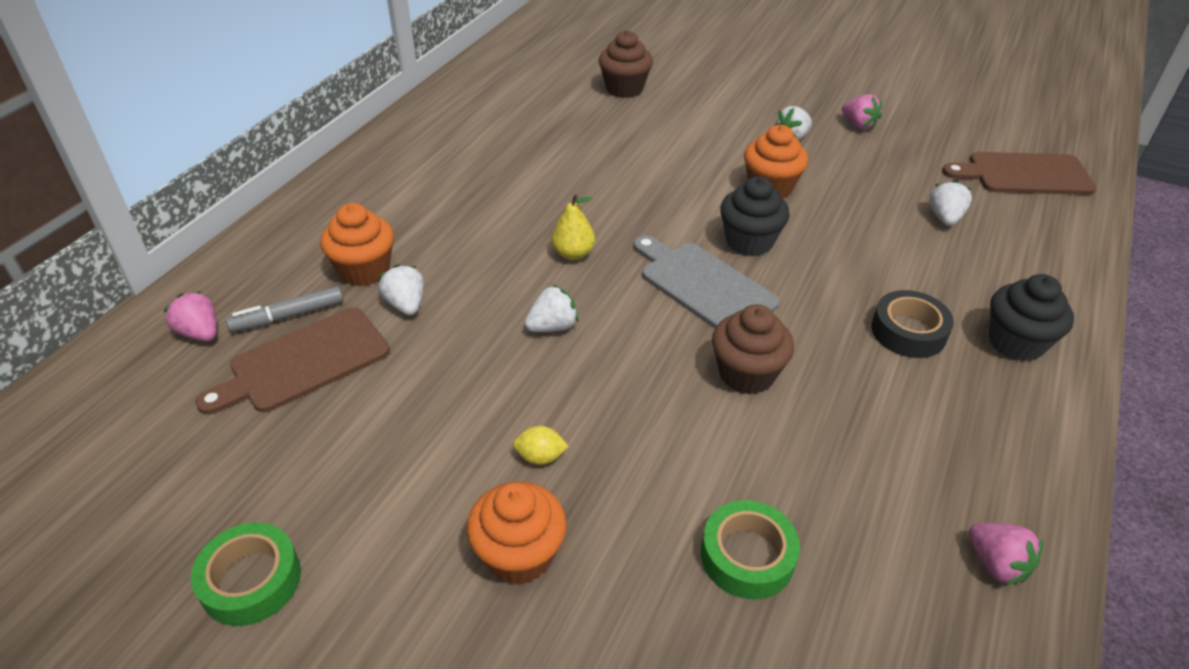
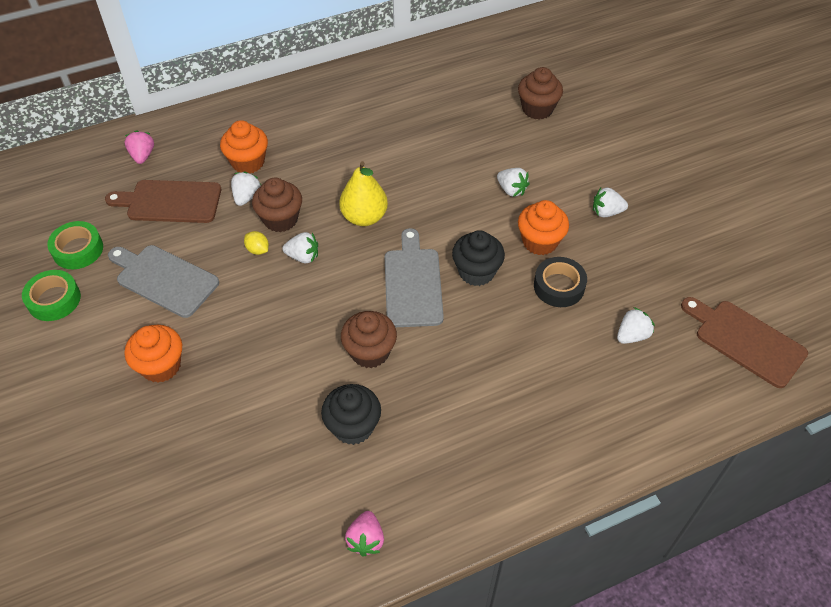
camera: 40 degrees right, 10 degrees up
grey marker [226,286,343,332] -> none
yellow lemon [513,426,569,465] -> yellow lemon moved to [244,231,269,255]
yellow pear [551,194,595,260] -> yellow pear [339,161,388,226], size x1.54
green tape [701,500,800,599] -> green tape moved to [47,221,103,269]
pink strawberry [842,94,882,130] -> none
black tape [871,290,954,358] -> black tape moved to [534,257,587,307]
black cupcake [989,274,1074,362] -> black cupcake moved to [321,384,381,445]
none -> grey cutting board [108,245,219,318]
none -> brown cupcake [252,178,302,232]
none -> white strawberry [497,168,530,197]

